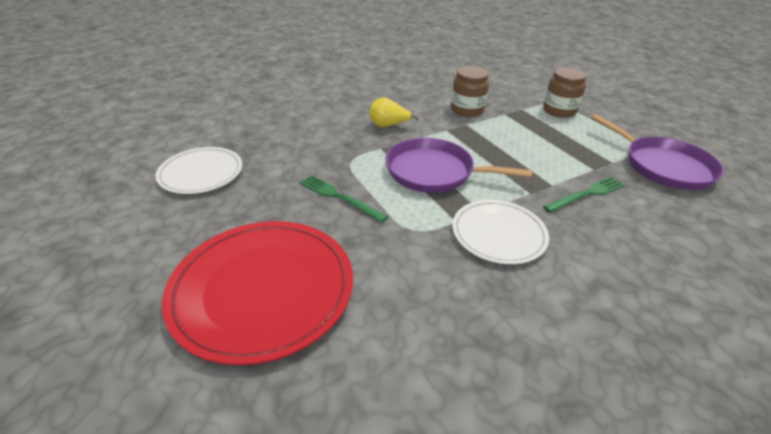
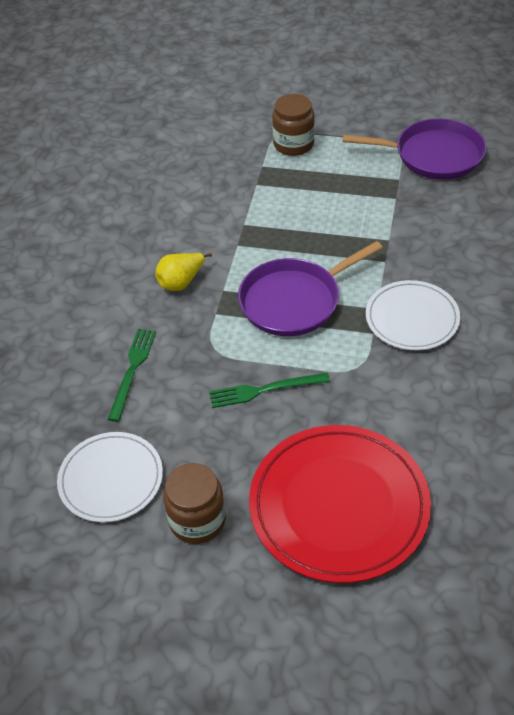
camera: 45 degrees left, 10 degrees up
brown jar [451,66,489,117] -> brown jar moved to [163,463,226,544]
green fork [543,176,625,212] -> green fork moved to [108,329,156,422]

